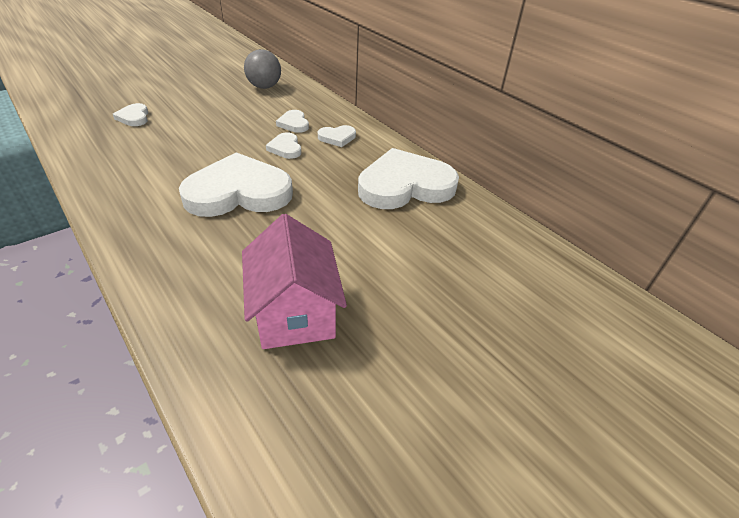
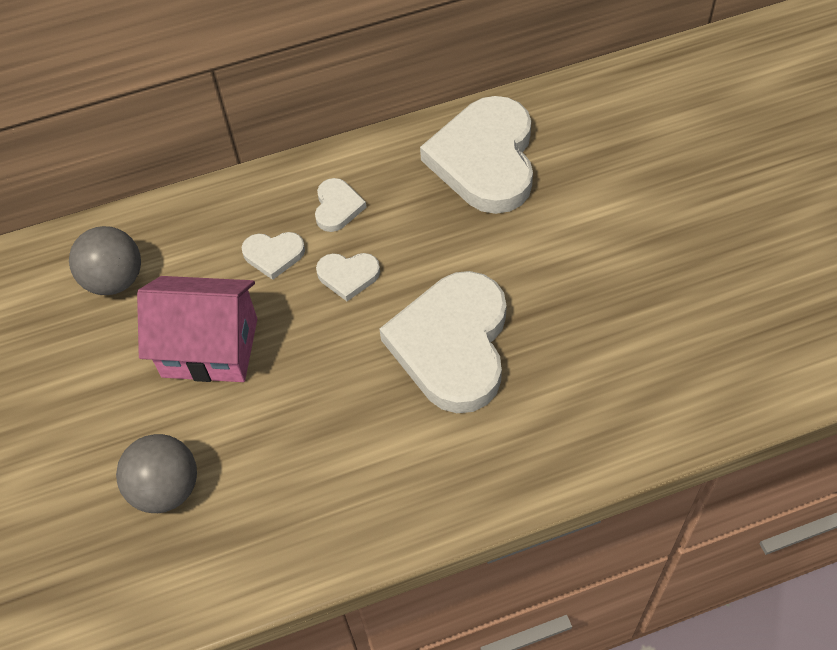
camera: 65 degrees left, 15 degrees up
white heart [113,103,148,126] -> grey ball [116,434,197,513]
pink house [242,214,347,349] -> pink house moved to [137,276,257,382]

